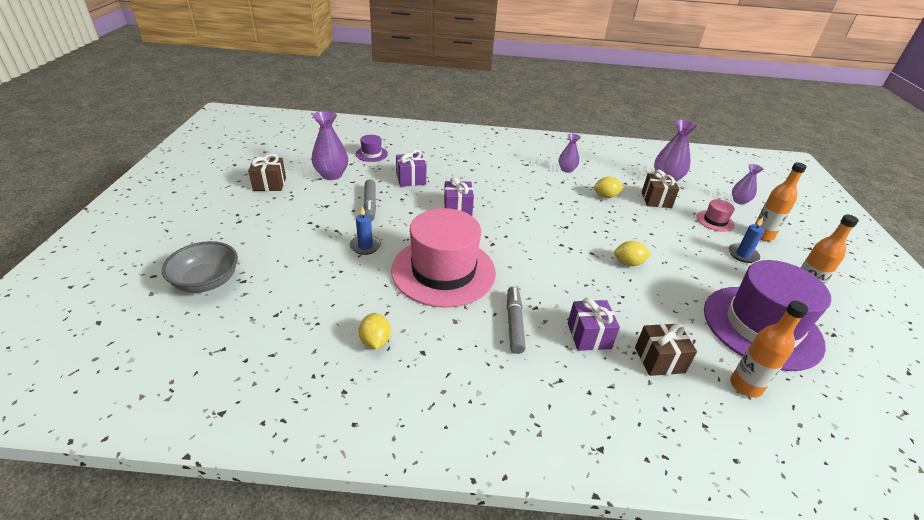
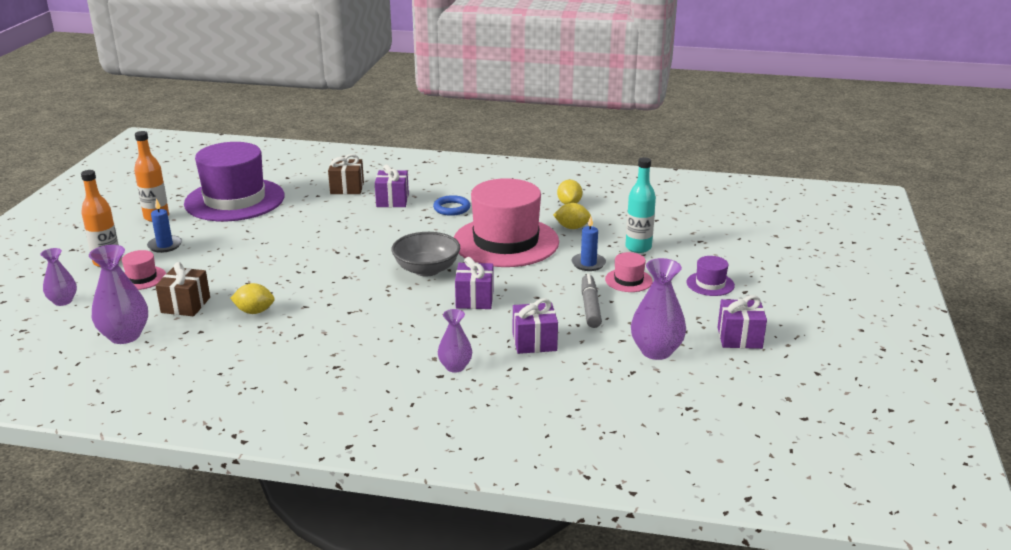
camera: 170 degrees left, 10 degrees down
grey bowl [162,241,238,293] -> grey bowl moved to [391,232,460,276]
brown gift [248,154,286,191] -> purple gift [717,295,767,349]
purple hat [356,135,388,162] -> purple hat moved to [686,256,735,296]
grey marker [507,287,526,354] -> blue ring [433,195,470,216]
purple vase [559,134,581,173] -> purple vase moved to [438,309,472,373]
yellow lemon [614,241,651,266] -> yellow lemon moved to [553,203,591,229]
orange bottle [730,301,808,398] -> none
none -> pink hat [605,252,653,292]
none -> turquoise bottle [626,157,656,253]

